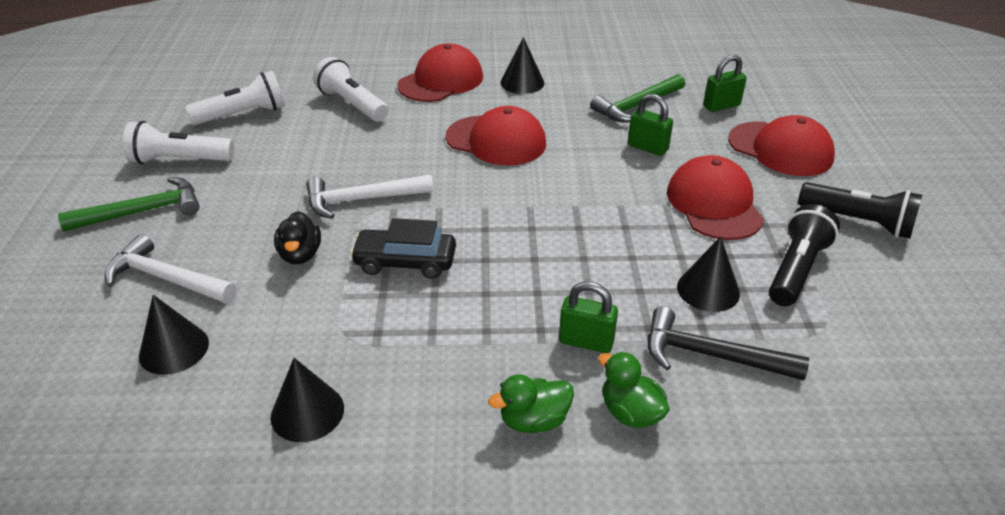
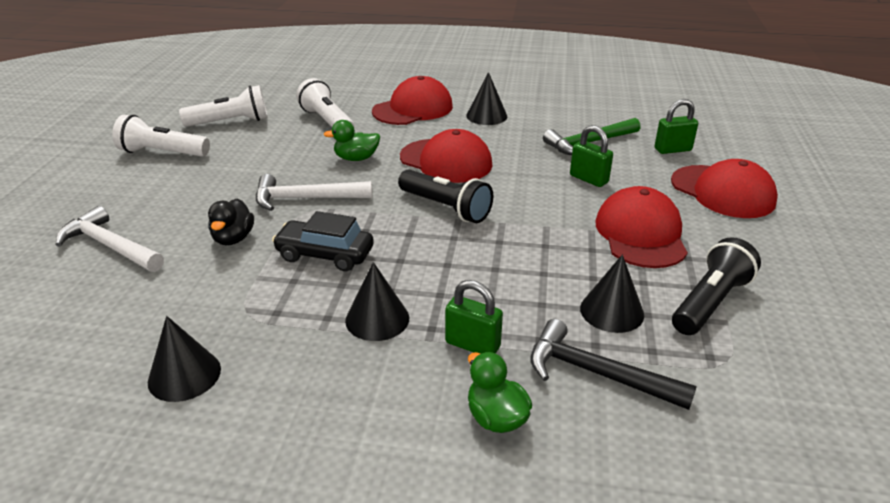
camera: 10 degrees right, 5 degrees down
green hammer [58,177,199,231] -> none
black cone [139,295,209,375] -> black cone moved to [345,262,409,341]
green duck [488,374,574,433] -> green duck moved to [323,120,380,161]
black flashlight [798,182,922,239] -> black flashlight moved to [398,169,493,223]

